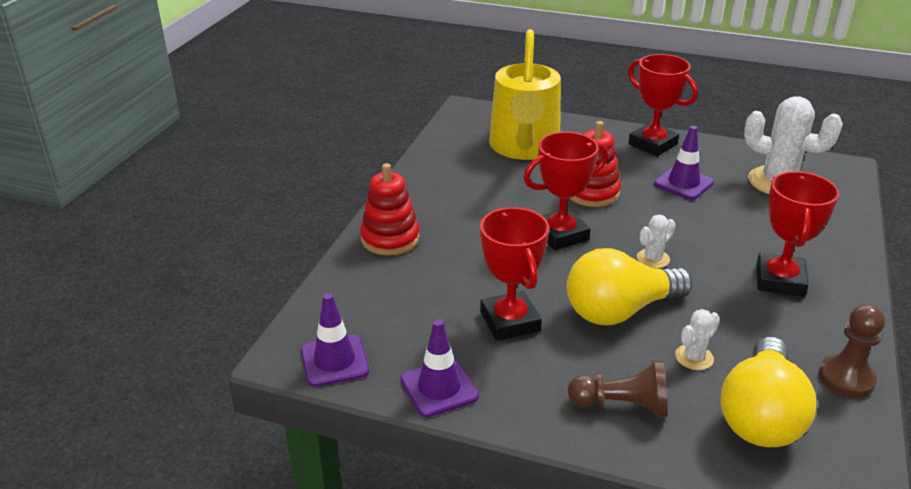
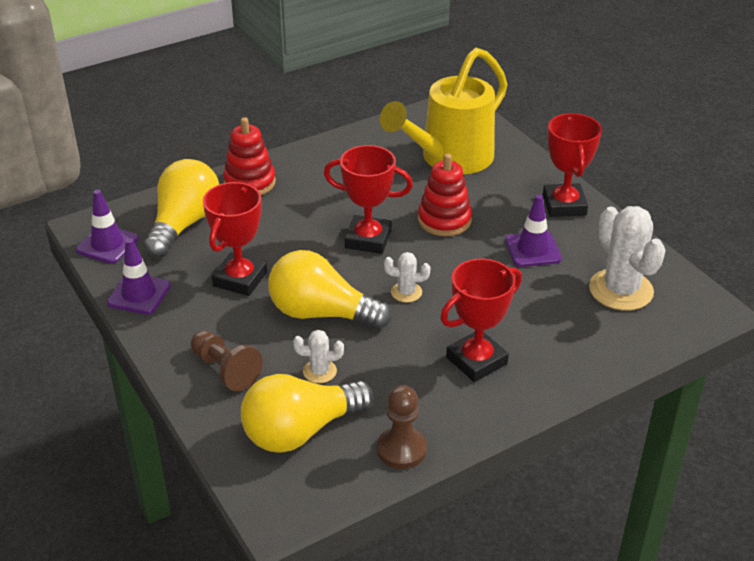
camera: 40 degrees right, 5 degrees up
none -> yellow light bulb [143,159,219,258]

